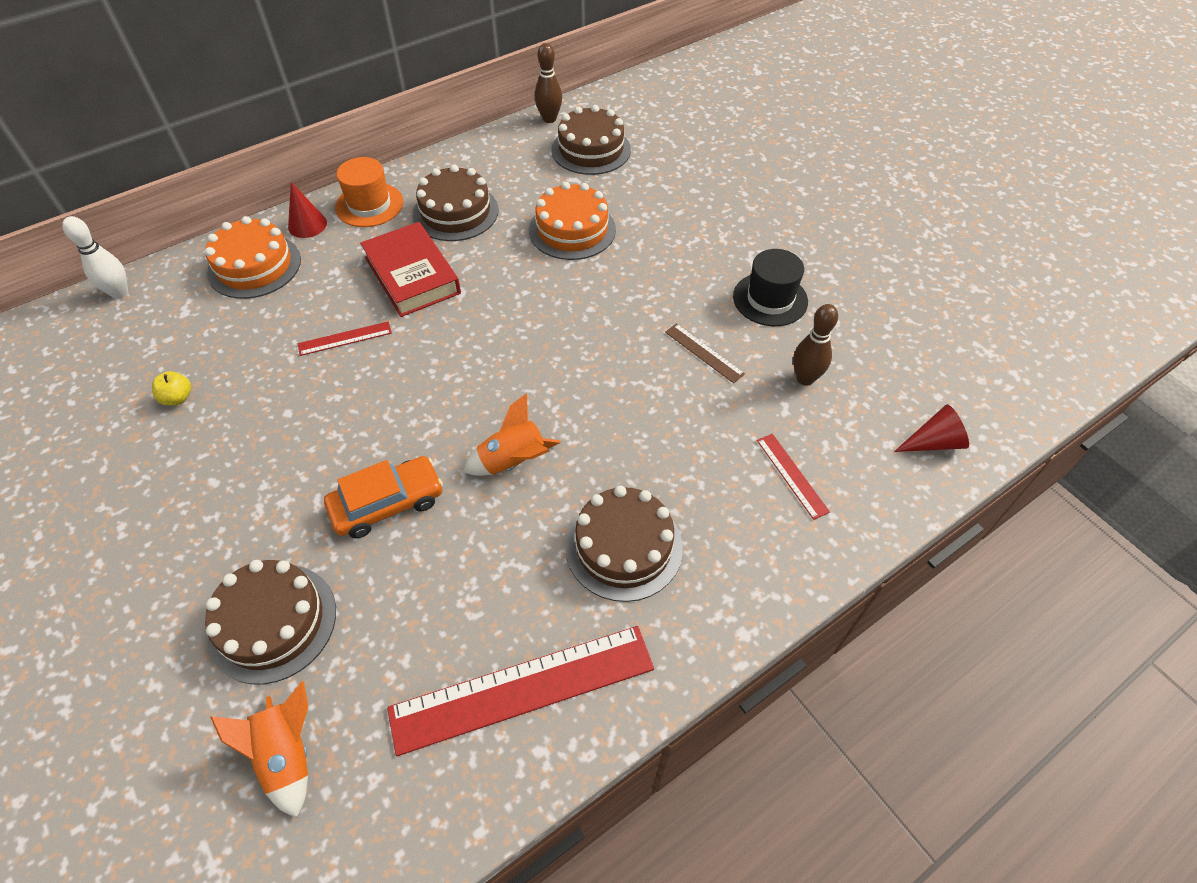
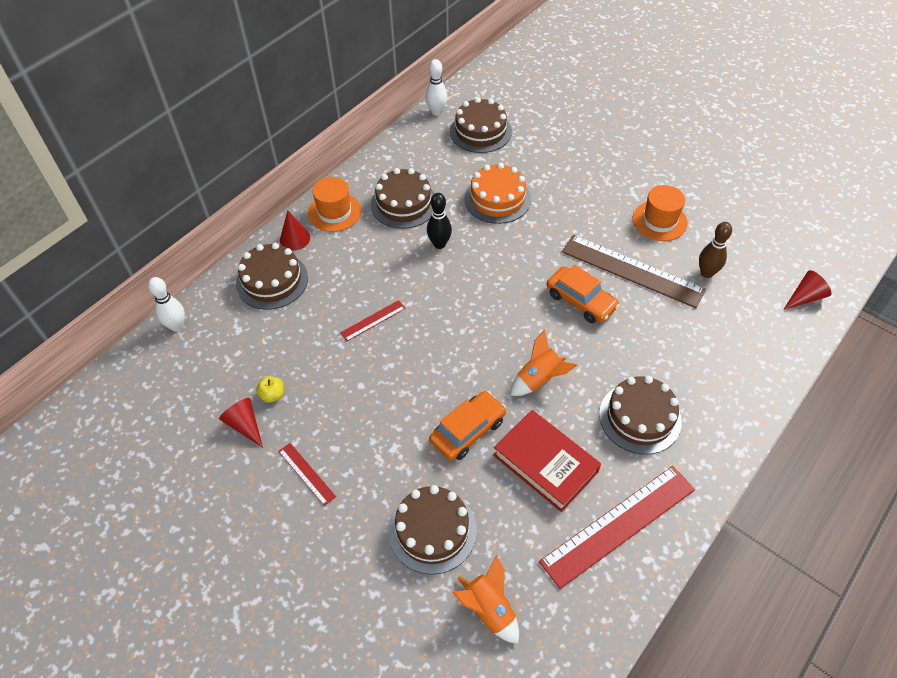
camera: 15 degrees left, 0 degrees up
orange cake [205,216,301,299] -> brown cake [236,243,308,310]
red book [360,222,461,317] -> red book moved to [493,410,601,512]
brown bowling pin [535,43,562,123] -> white bowling pin [426,59,448,116]
brown ruler [665,323,745,383] -> brown ruler [562,235,706,308], size x2.15
black hat [733,249,808,326] -> orange hat [633,185,688,241]
red ruler [757,434,830,520] -> red ruler moved to [279,443,336,506]
none -> red cone [219,398,263,448]
none -> black bowling pin [427,193,452,249]
none -> orange car [546,265,620,323]

